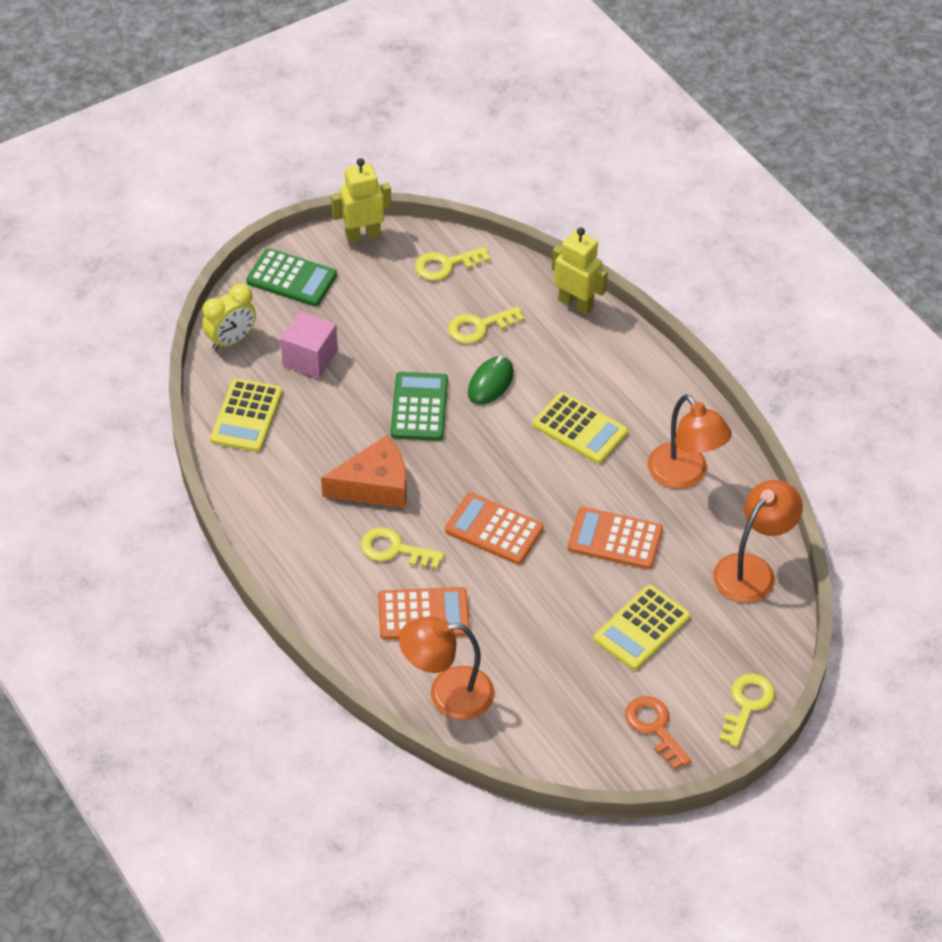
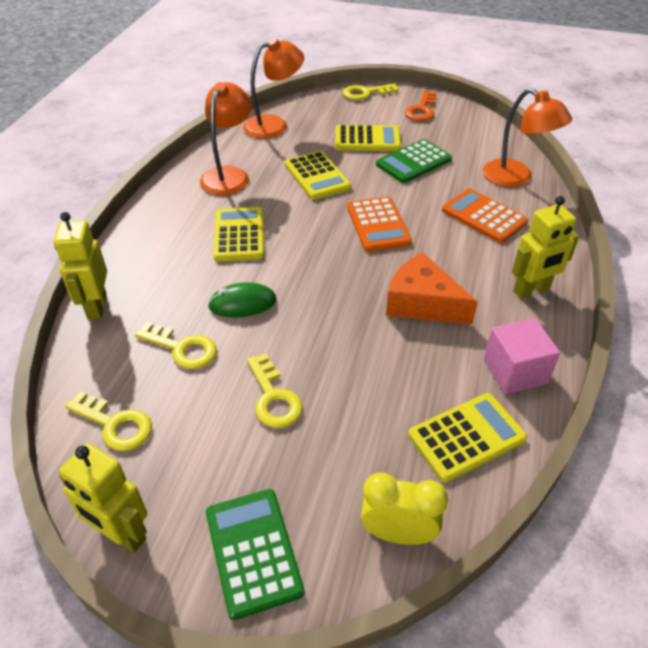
camera: 130 degrees left, 5 degrees down
pink cube [281,311,338,378] -> pink cube moved to [483,318,560,394]
yellow key [361,527,444,569] -> yellow key moved to [247,354,303,428]
green calculator [391,372,448,441] -> green calculator moved to [376,139,452,183]
orange calculator [568,507,663,569] -> yellow calculator [285,151,351,200]
orange lamp [713,480,803,603] -> orange lamp turned 150 degrees clockwise [243,38,304,139]
none -> yellow robot [512,196,579,299]

